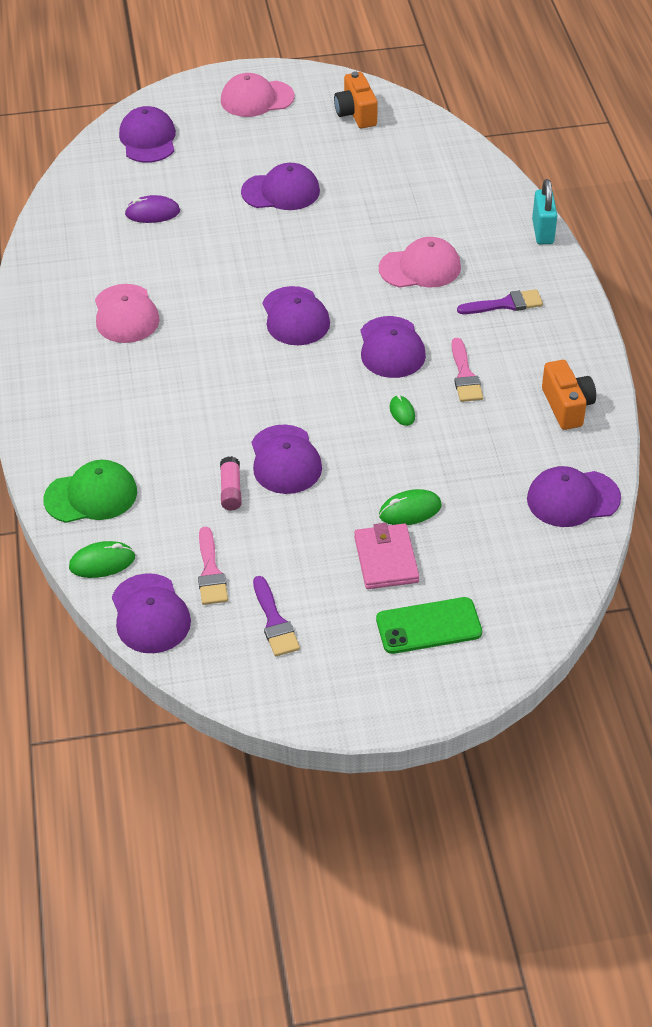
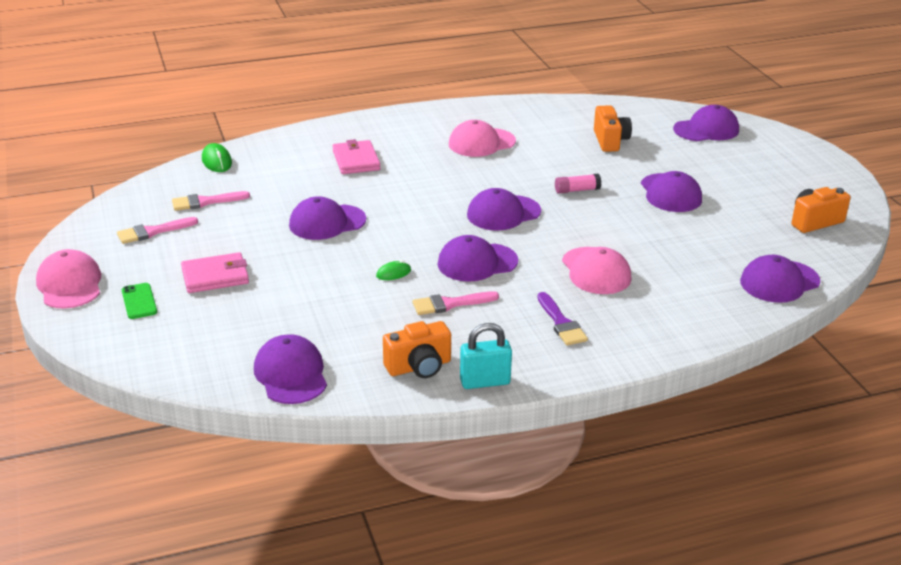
camera: 80 degrees right, 15 degrees down
green cap [43,460,137,523] -> none
purple cap [112,573,191,653] -> purple cap moved to [740,255,820,303]
purple mouse [125,195,180,223] -> orange camera [594,105,632,152]
pink glue stick [220,456,242,510] -> pink glue stick moved to [555,174,601,194]
pink cap [221,73,295,117] -> pink cap moved to [36,249,101,309]
purple brush [253,576,300,656] -> pink brush [117,217,198,244]
green phone [376,597,482,654] -> green phone [122,283,157,319], size x0.65
green mouse [379,489,442,525] -> none
turquoise padlock [532,179,557,244] -> turquoise padlock moved to [460,323,512,389]
none -> pink wallet [332,139,381,174]

